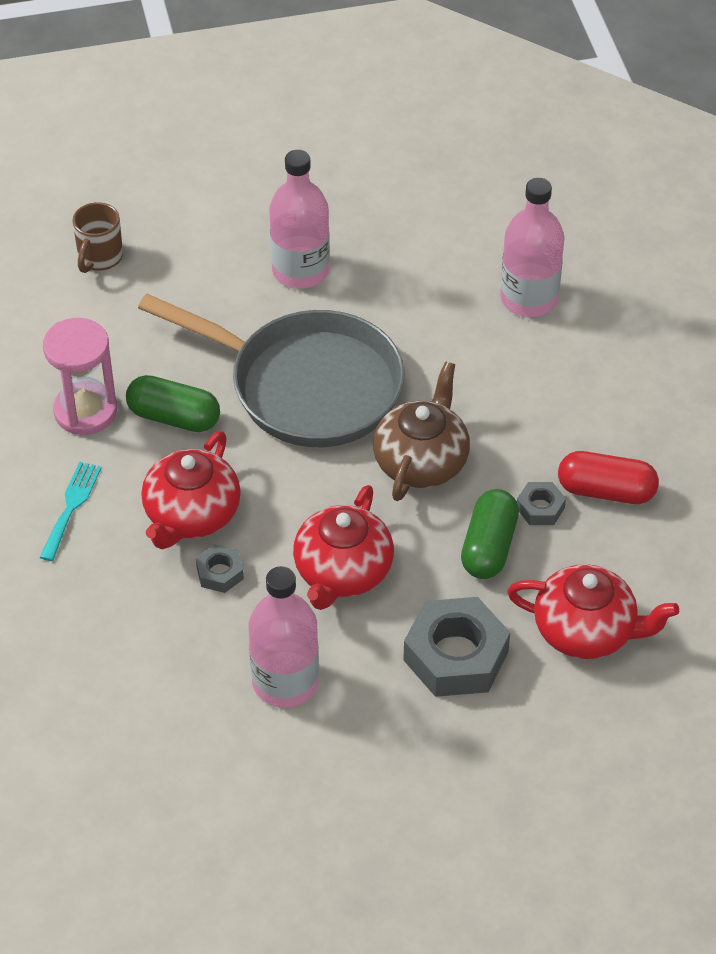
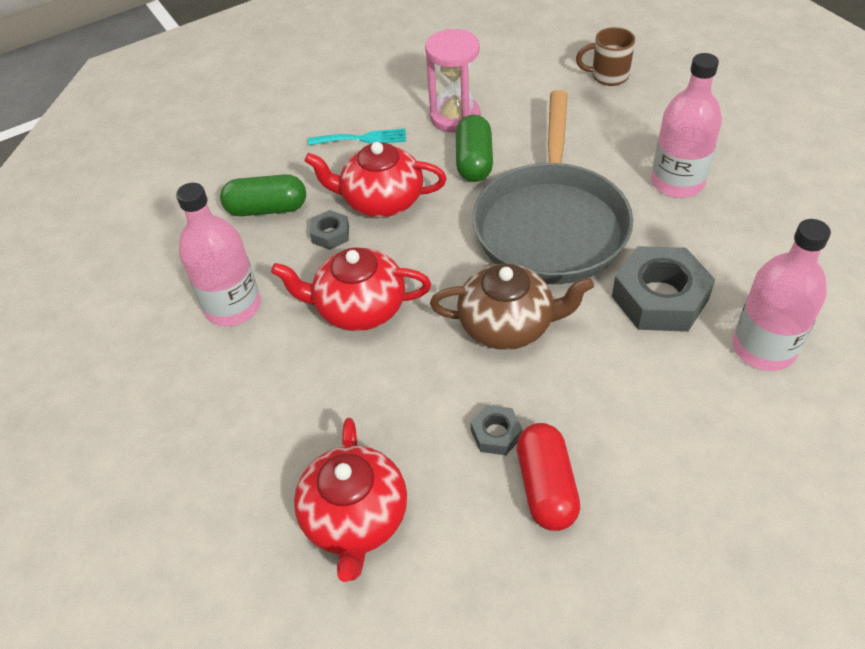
camera: 75 degrees right, 0 degrees up
grey nut [403,597,510,697] -> grey nut moved to [612,246,715,332]
green capsule [461,489,519,579] -> green capsule moved to [220,174,306,216]

